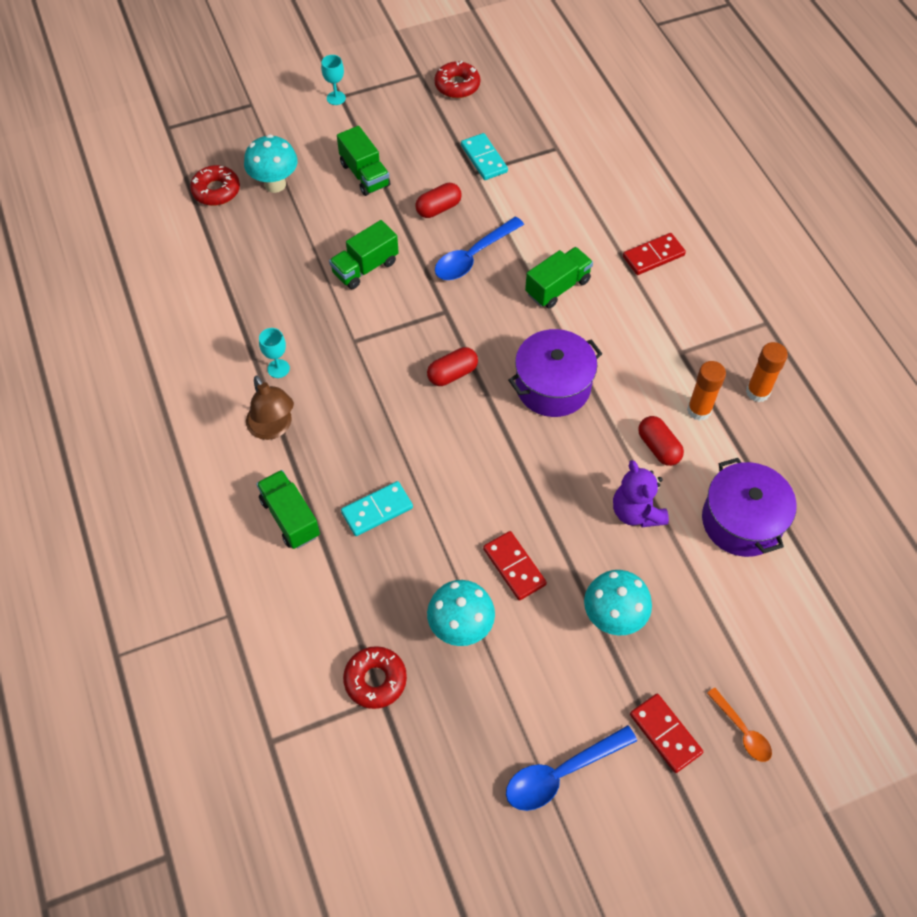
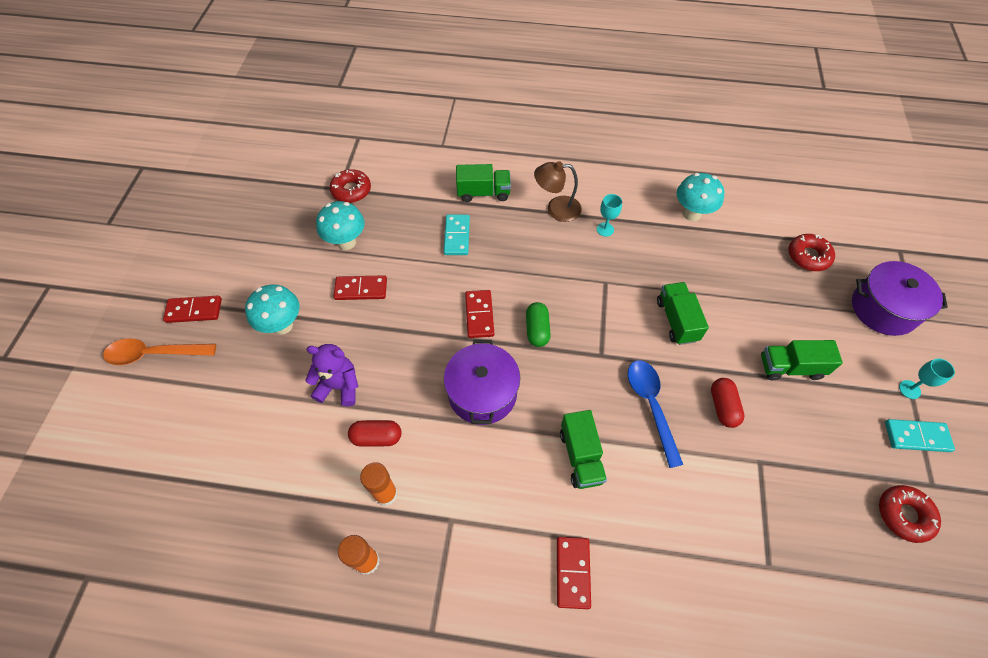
camera: 120 degrees right, 0 degrees up
turquoise mushroom [244,134,298,193] -> turquoise mushroom moved to [677,173,724,221]
red capsule [427,347,478,386] -> green capsule [526,302,551,347]
turquoise domino [461,133,508,180] -> turquoise domino moved to [885,419,955,452]
blue spoon [506,725,637,811] -> none
purple pot [702,458,797,557] -> purple pot moved to [852,261,948,336]
orange spoon [707,687,772,762] -> orange spoon [103,338,216,365], size x1.65
none -> red domino [465,290,494,338]

